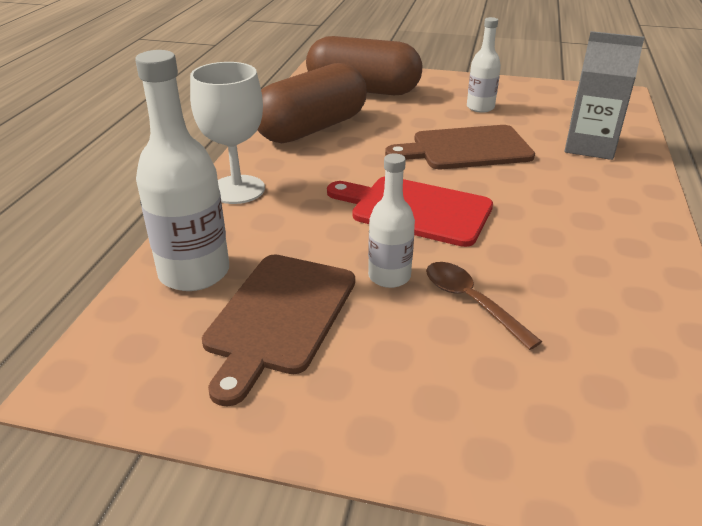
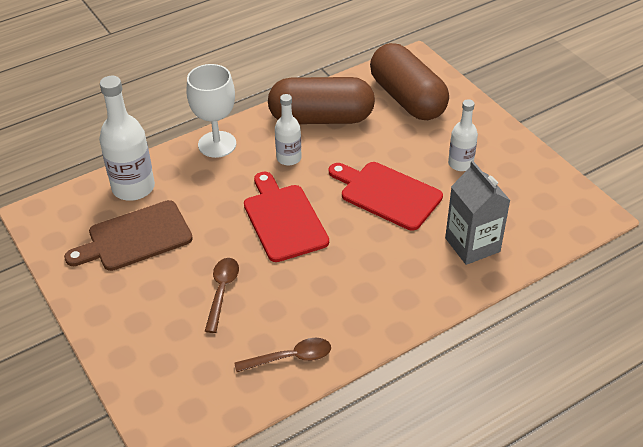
camera: 45 degrees right, 10 degrees up
white bottle [368,153,415,288] -> white bottle moved to [275,94,302,166]
brown cutting board [385,125,535,169] -> red cutting board [329,162,443,231]
none -> brown spoon [234,338,331,373]

